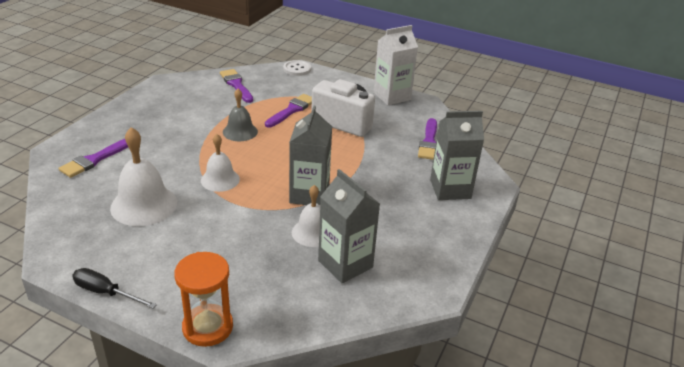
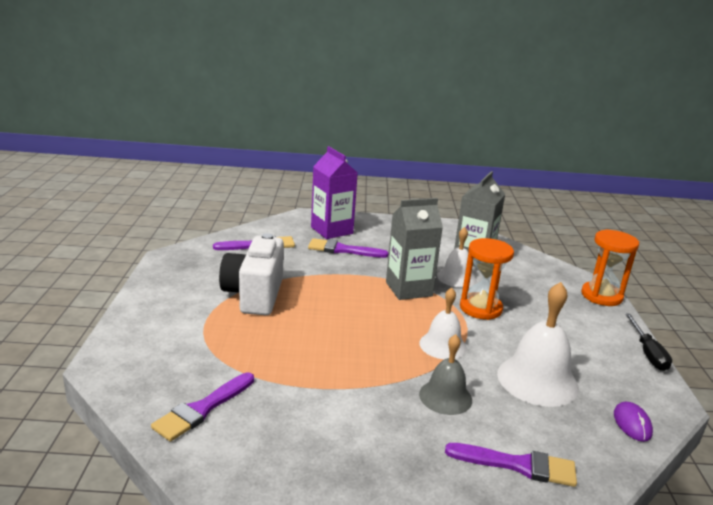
camera: 115 degrees left, 10 degrees down
grey bell [223,89,258,141] -> grey bell moved to [419,334,472,415]
purple brush [265,94,312,127] -> purple brush moved to [308,238,389,258]
white button [283,60,311,76] -> none
white carton [373,25,418,105] -> none
grey carton [430,111,484,200] -> purple carton [311,146,358,239]
none -> orange hourglass [460,238,514,320]
none -> purple mouse [614,402,653,442]

